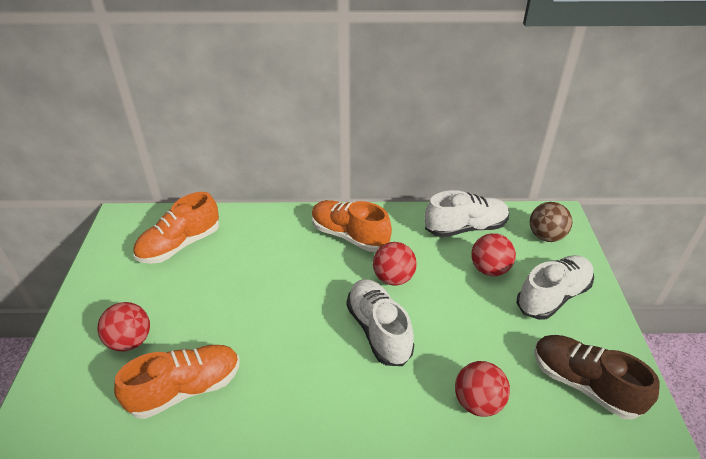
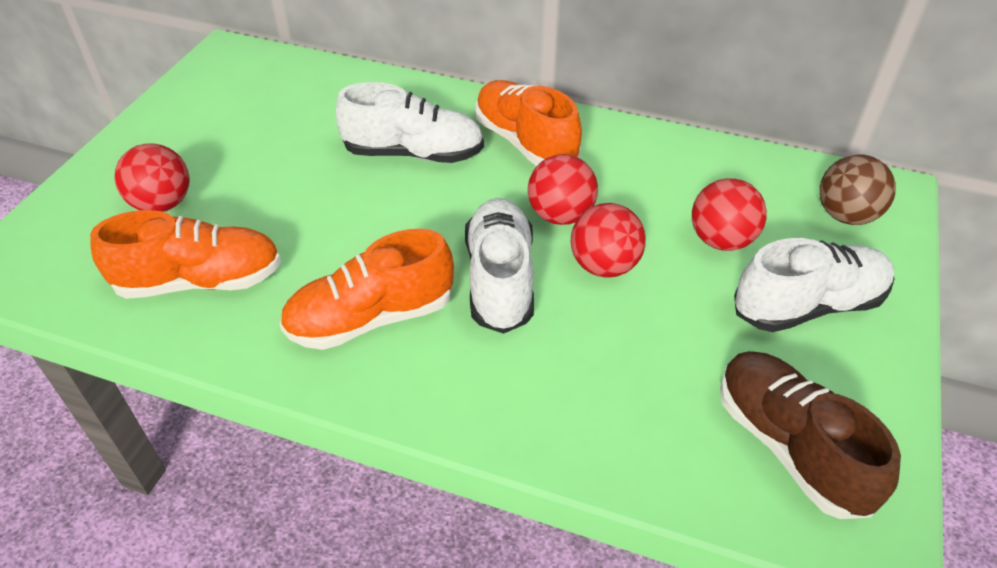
camera: 20 degrees right, 5 degrees up
orange shoe [133,192,219,264] -> orange shoe moved to [280,229,454,350]
white shoe [425,190,509,237] -> white shoe moved to [335,82,484,163]
red ball [455,361,510,417] -> red ball moved to [571,203,646,278]

